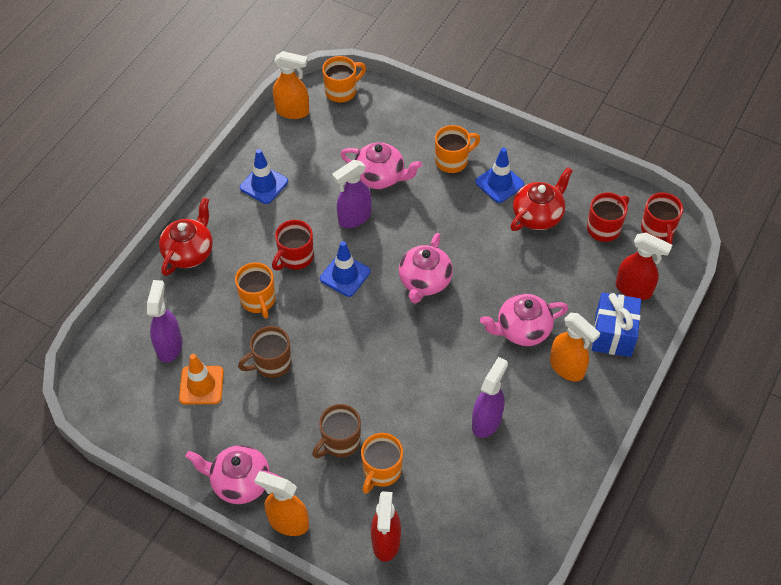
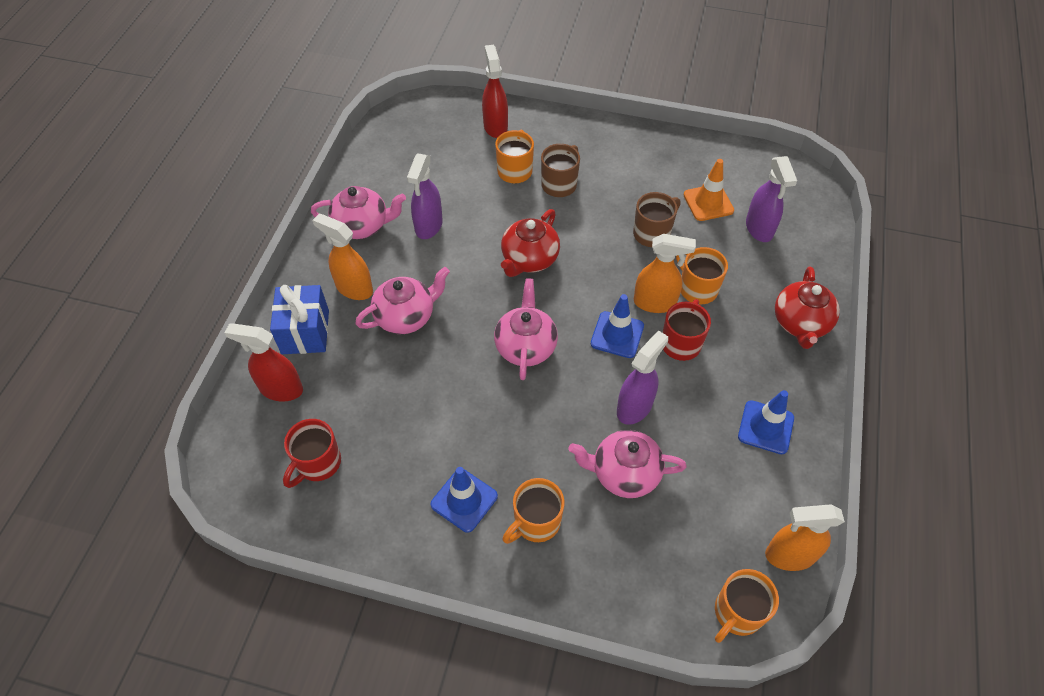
camera: 165 degrees right, 0 degrees up
pink teapot [186,445,282,504] -> pink teapot moved to [311,186,406,239]
orange spray bottle [254,471,309,536] -> orange spray bottle moved to [634,234,696,313]
red teapot [510,167,573,231] -> red teapot moved to [501,209,560,277]
red mug [641,192,683,244] -> none

